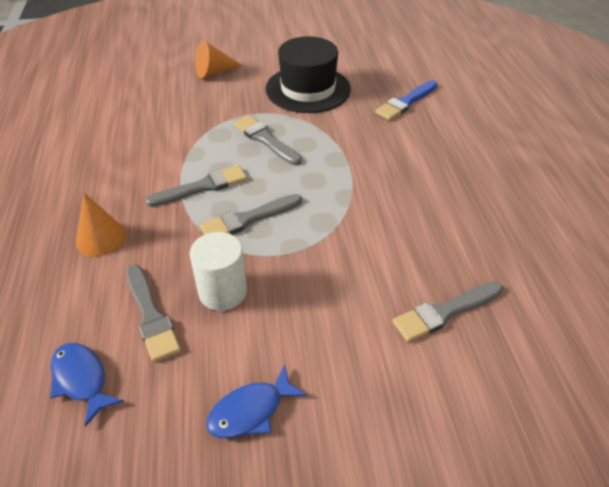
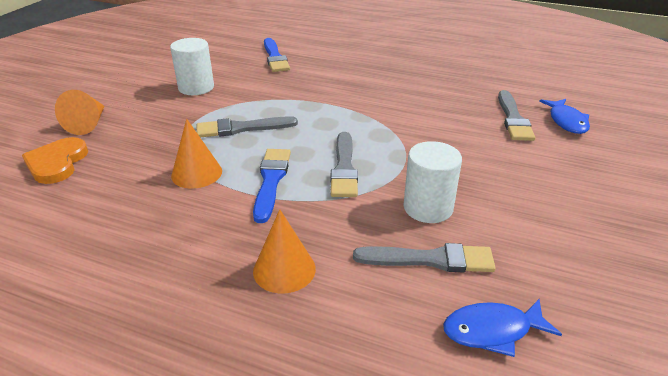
camera: 60 degrees left, 10 degrees down
grey brush [146,165,247,207] -> blue brush [253,149,291,223]
blue fish [206,365,307,438] -> blue fish moved to [539,99,590,134]
black hat [265,36,351,113] -> white cylinder [170,38,214,95]
none -> orange heart [22,137,88,184]
none -> orange cone [171,119,222,189]

